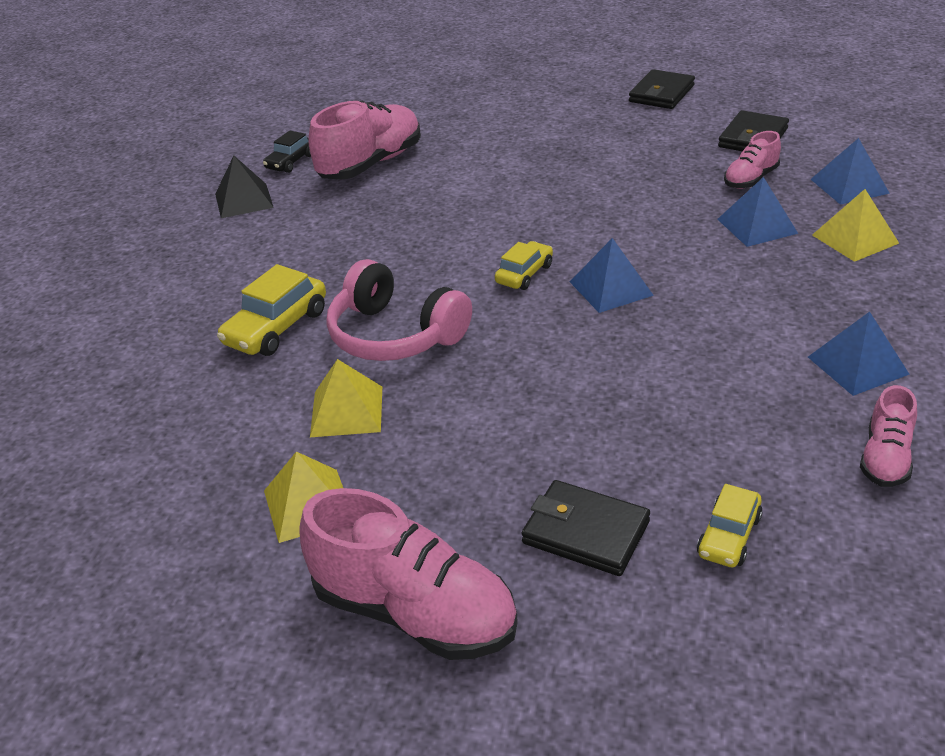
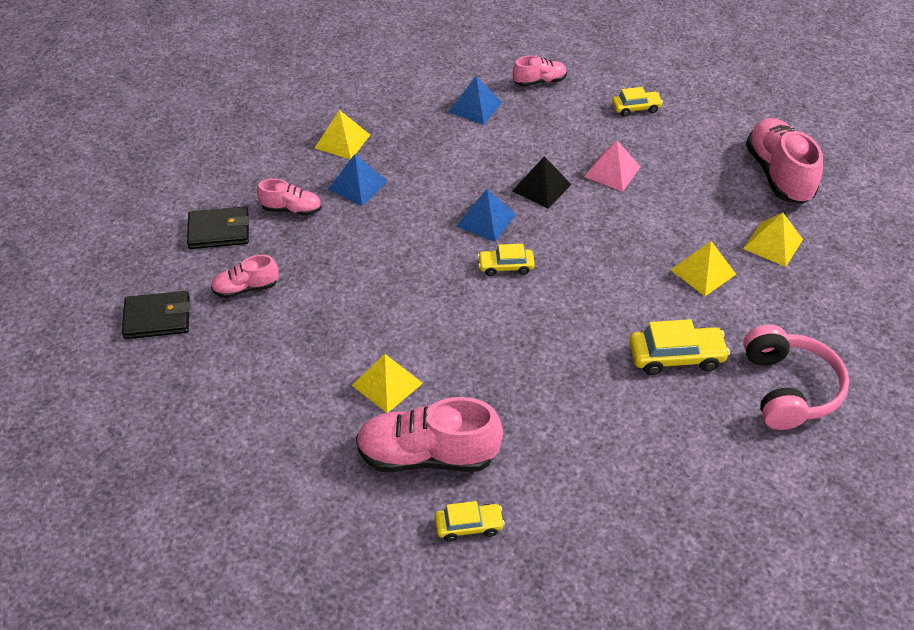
camera: 130 degrees left, 10 degrees up
black pyramid [215,156,274,218] -> black pyramid moved to [512,156,572,209]
black car [263,130,311,173] -> yellow car [435,501,505,542]
pink headphones [326,259,472,361] -> pink headphones moved to [743,325,849,430]
black wallet [522,480,650,576] -> none
blue pyramid [810,138,890,205] -> none
none -> pink shoe [211,255,279,298]
none -> yellow pyramid [352,354,423,413]
none -> pink pyramid [584,140,641,192]

